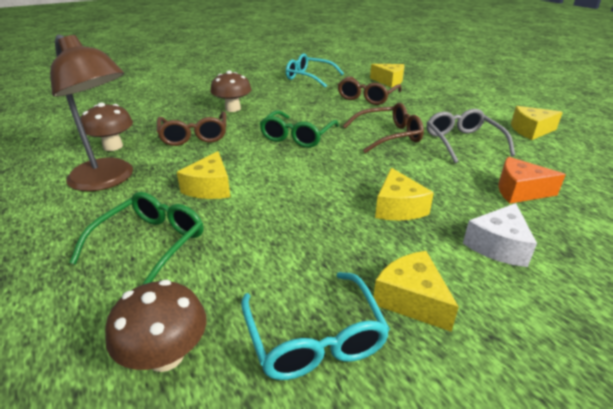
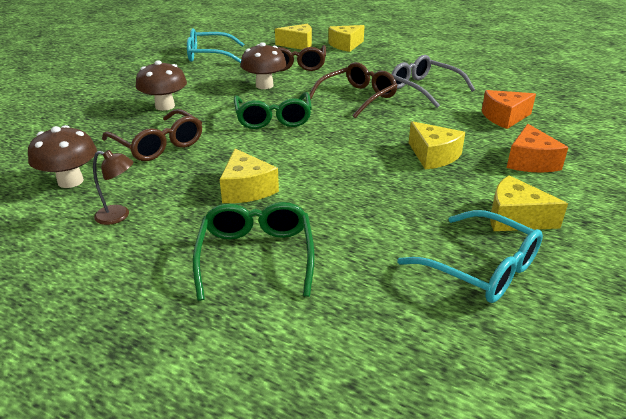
camera: 30 degrees left, 0 degrees up
brown lamp [50,34,133,191] -> brown lamp [93,150,133,225], size x0.42
brown mushroom [105,280,207,372] -> brown mushroom moved to [240,42,287,89]
white cheese [463,203,537,267] -> orange cheese [507,124,569,173]
yellow cheese [511,106,563,140] -> yellow cheese moved to [328,25,365,52]

